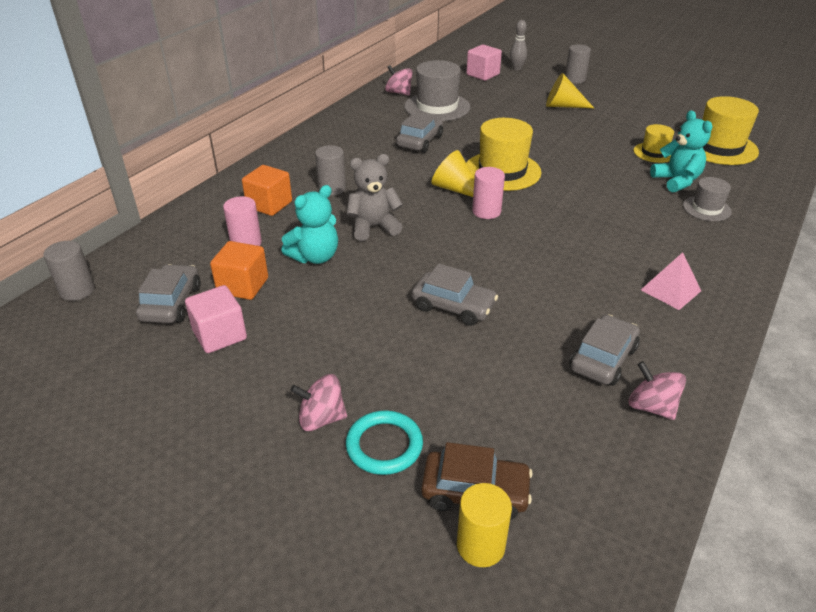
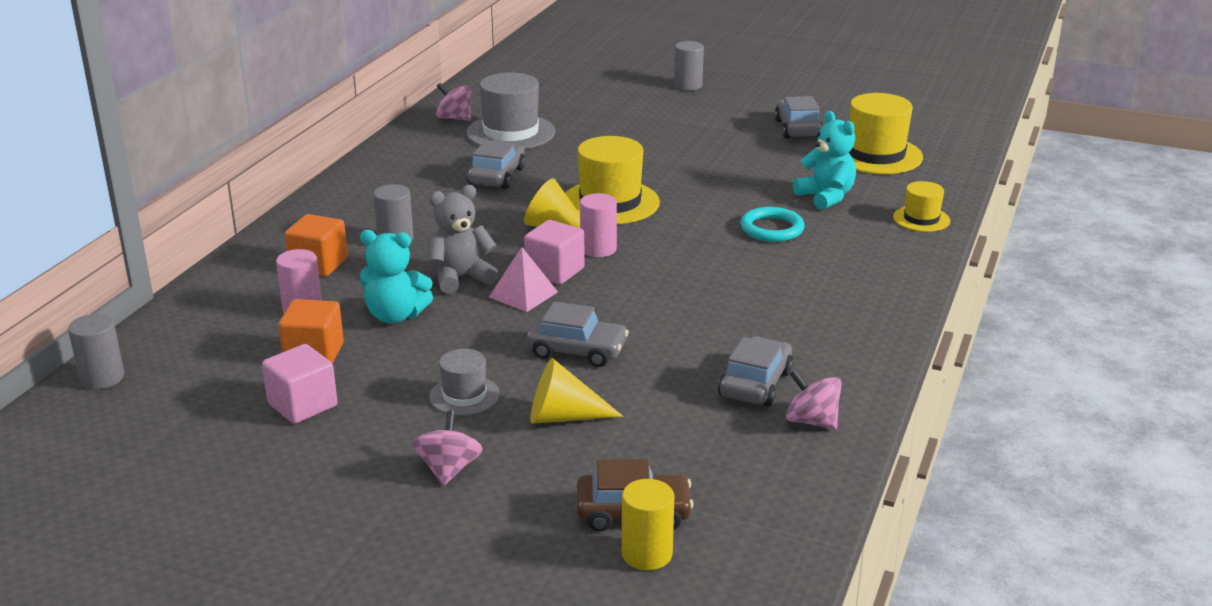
camera: 10 degrees left, 10 degrees down
grey car [136,264,201,323] -> grey car moved to [774,96,823,139]
turquoise teddy bear [282,185,338,264] -> turquoise teddy bear turned 60 degrees clockwise [360,230,433,323]
pink spinning top [290,374,347,431] -> pink spinning top turned 105 degrees clockwise [412,411,483,486]
turquoise ring [346,410,423,475] -> turquoise ring moved to [740,207,805,242]
pink cube [466,45,502,81] -> pink cube moved to [524,220,585,284]
grey bowling pin [510,20,527,70] -> none
yellow cone [546,73,594,108] -> yellow cone moved to [530,358,623,424]
yellow hat [634,124,674,163] -> yellow hat moved to [893,181,950,232]
pink pyramid [641,252,701,310] -> pink pyramid moved to [489,247,558,312]
grey hat [683,177,732,221] -> grey hat moved to [429,349,500,416]

